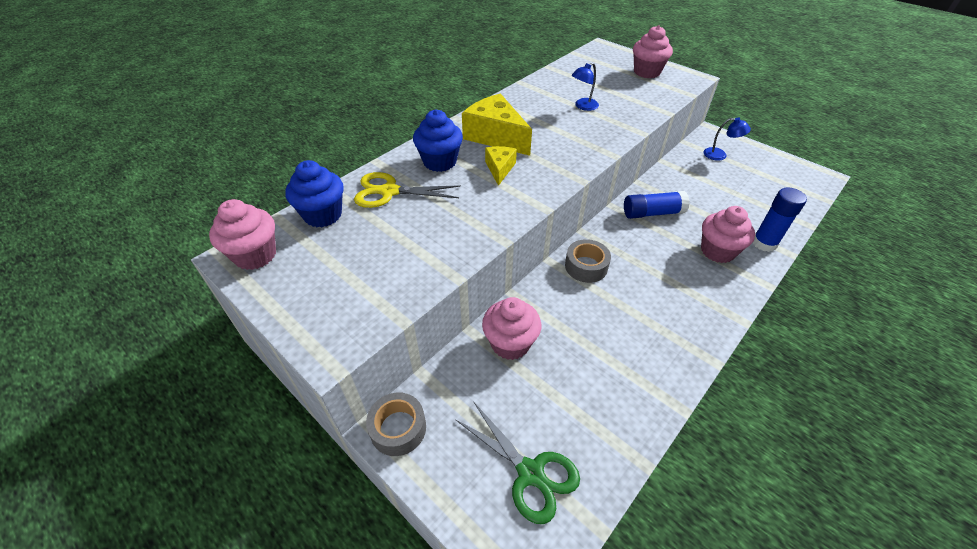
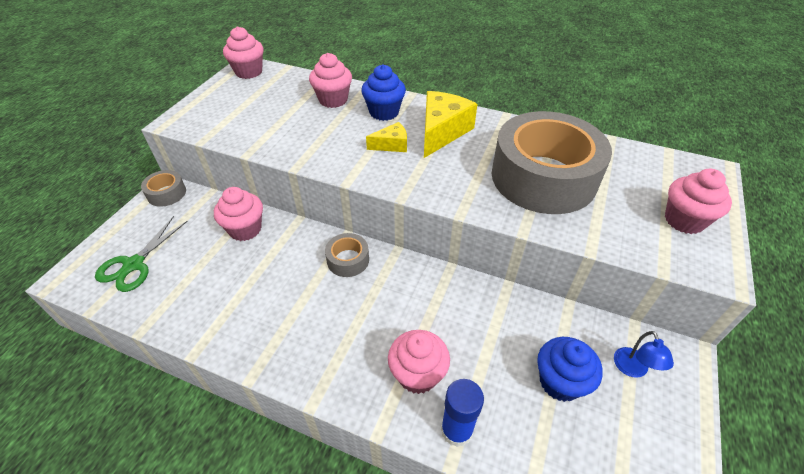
camera: 70 degrees right, 0 degrees up
blue cupcake [285,160,344,227] -> blue cupcake moved to [537,337,603,402]
yellow scissors [354,172,461,208] -> pink cupcake [309,53,352,108]
blue lamp [571,63,599,111] -> grey tape [491,111,612,214]
blue glue stick [624,191,690,219] -> none

